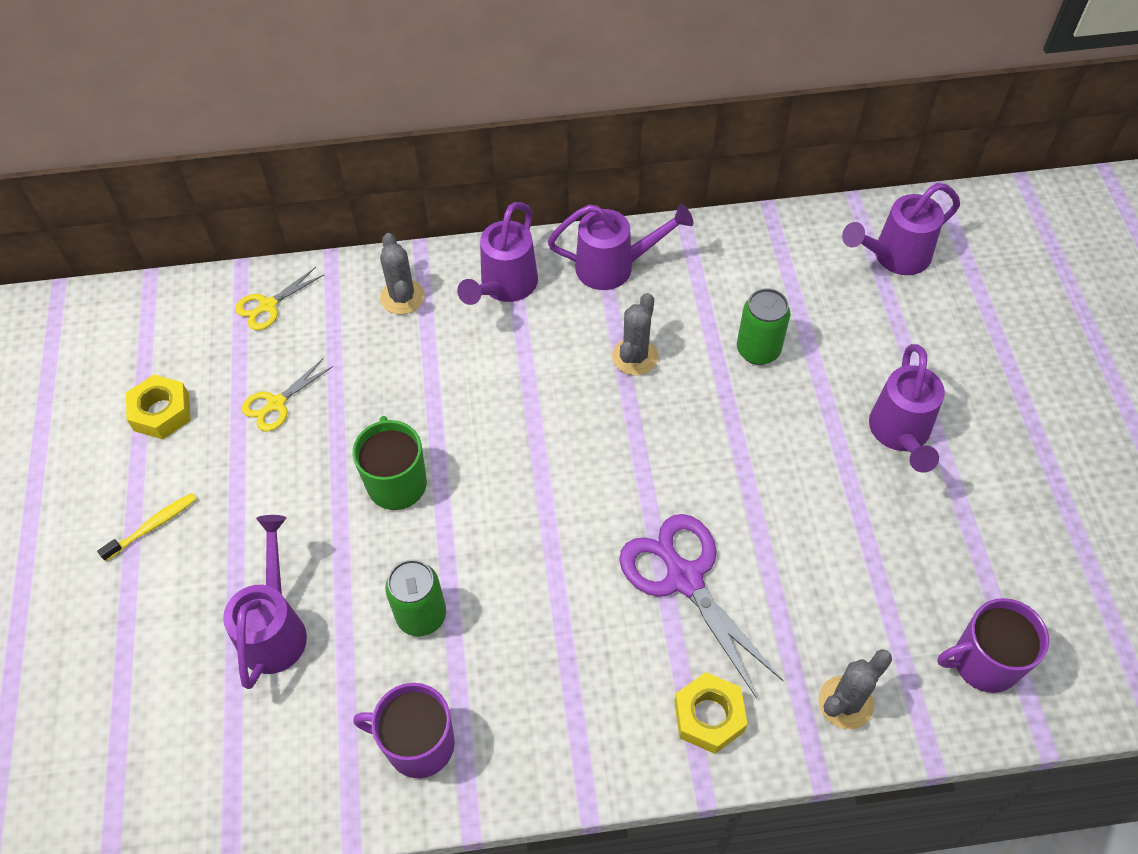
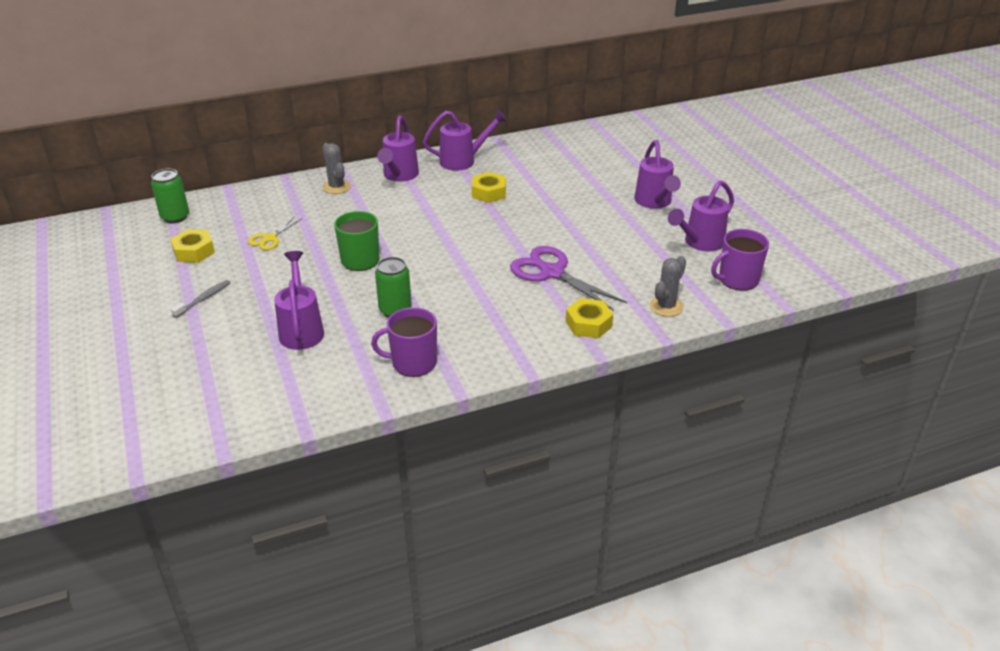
camera: 15 degrees left, 20 degrees down
yellow toothbrush [97,493,197,561] -> grey toothbrush [171,280,231,318]
yellow scissors [235,267,324,330] -> none
grey cactus [612,293,658,375] -> yellow nut [472,172,506,203]
green can [737,288,790,365] -> green can moved to [151,169,189,223]
purple watering can [842,183,960,275] -> purple watering can moved to [668,180,734,251]

